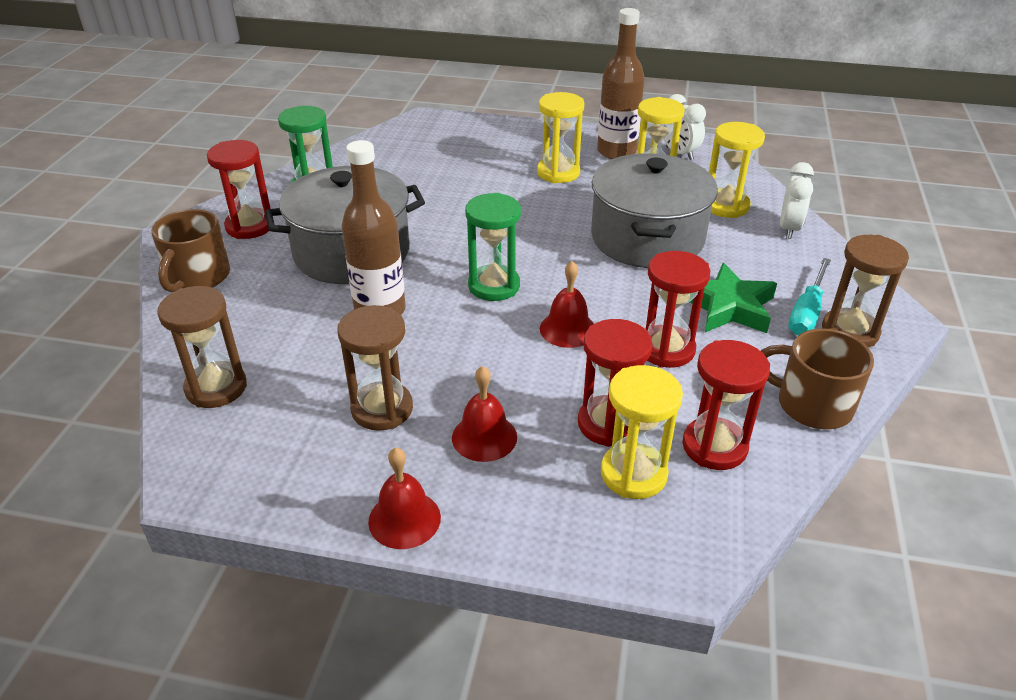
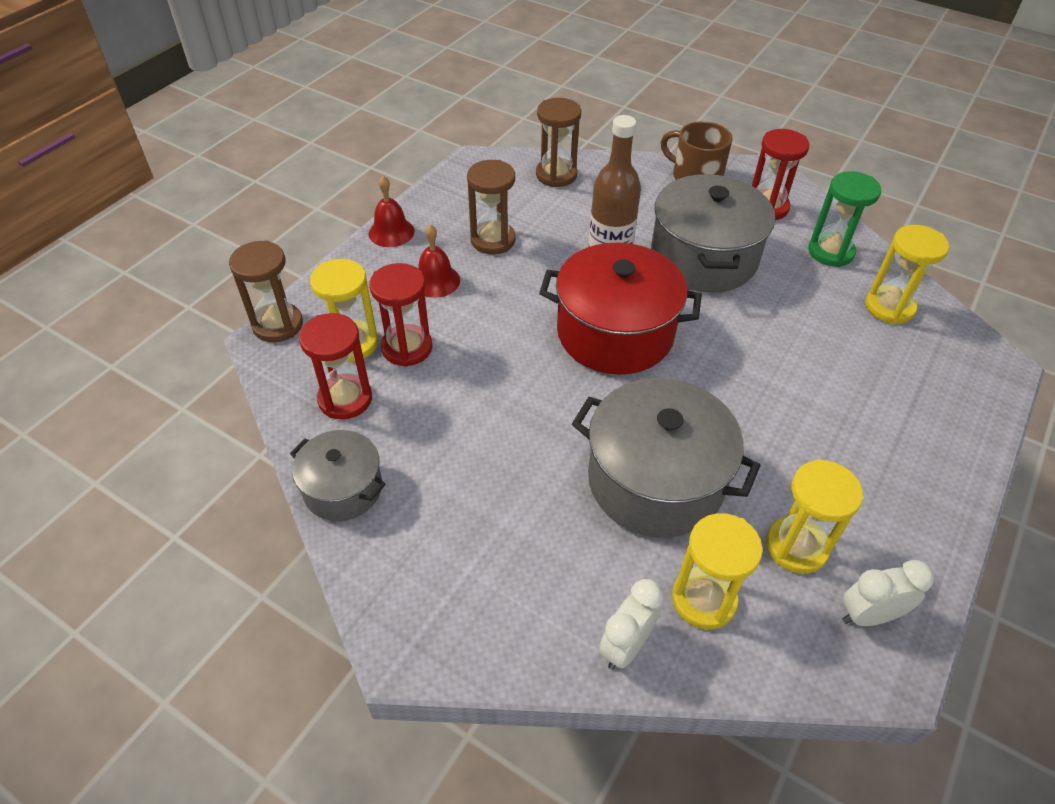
camera: 110 degrees right, 10 degrees up
green hourglass [465,193,521,301] -> red pot [539,243,702,375]
yellow hourglass [537,92,584,183] -> yellow hourglass moved to [866,225,949,324]
red bell [540,261,594,348] -> none
brown bottle [597,8,645,159] -> none
red hourglass [646,251,710,368] -> none
green star [690,263,777,333] -> none
brown mug [761,328,874,429] -> grey pot [290,430,386,521]
white clock [780,162,814,239] -> white clock turned 90 degrees clockwise [599,579,664,670]
turquoise screwdriver [789,258,831,336] -> none
brown hourglass [822,235,909,348] -> brown hourglass moved to [229,240,303,342]

